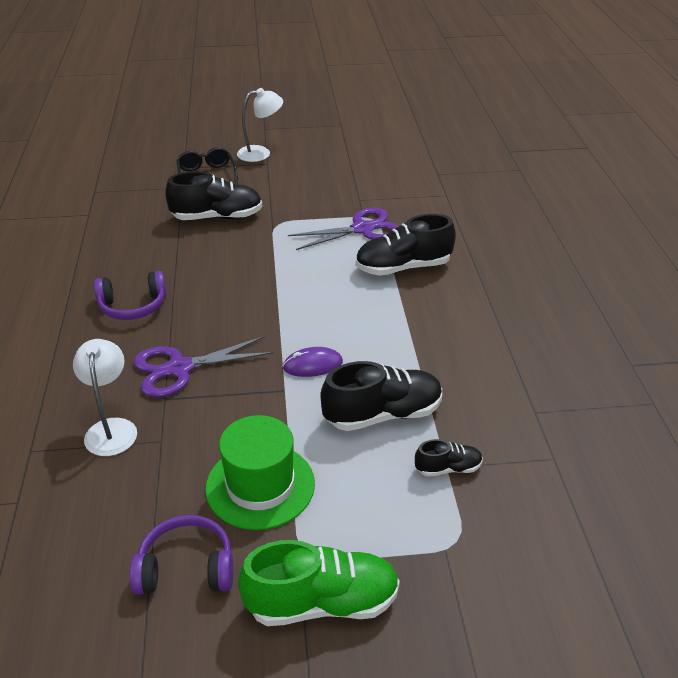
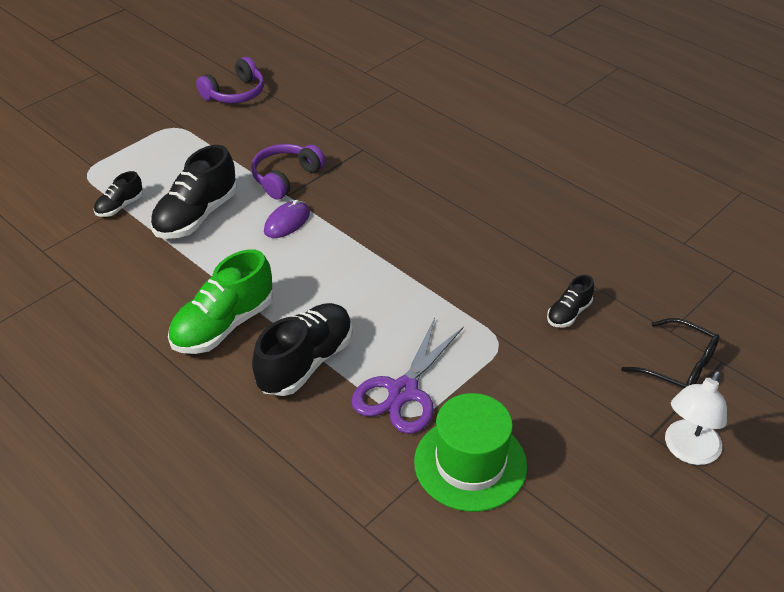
camera: 140 degrees right, 5 degrees up
white lamp [73,339,137,456] -> none
purple headphones [94,271,166,320] -> purple headphones moved to [251,144,326,200]
purple scissors [133,336,273,397] -> none
black shoe [165,171,262,220] -> black shoe [547,275,594,328], size x0.52
green hat [205,415,315,530] -> green hat moved to [414,393,527,512]
green shoe [238,540,400,626] -> green shoe moved to [168,249,273,354]

